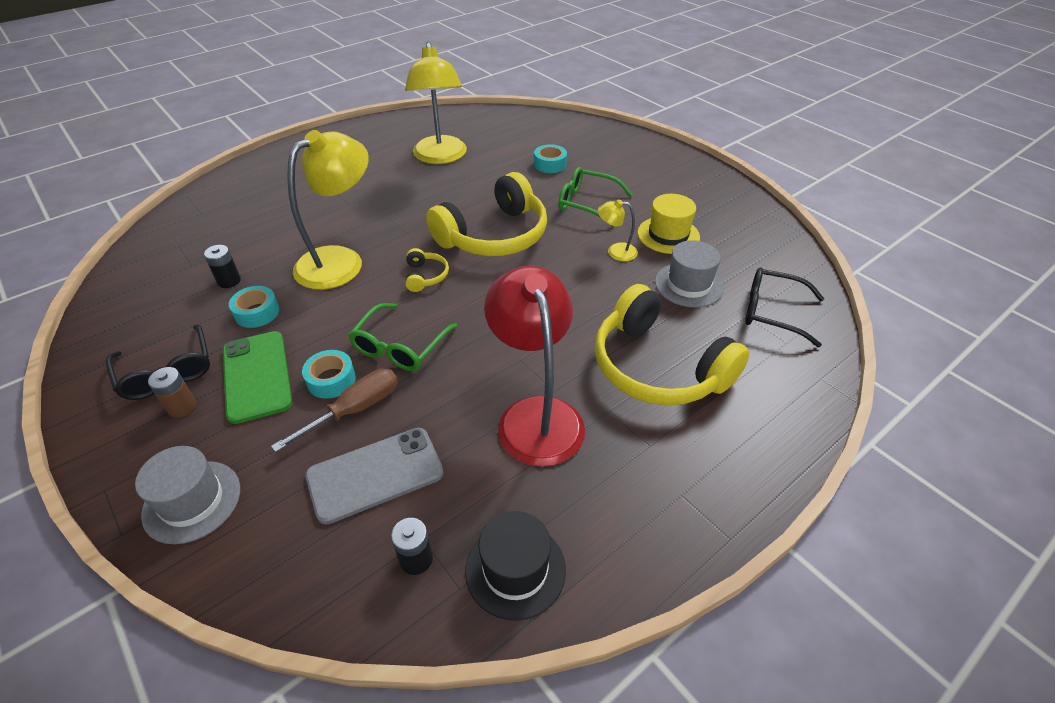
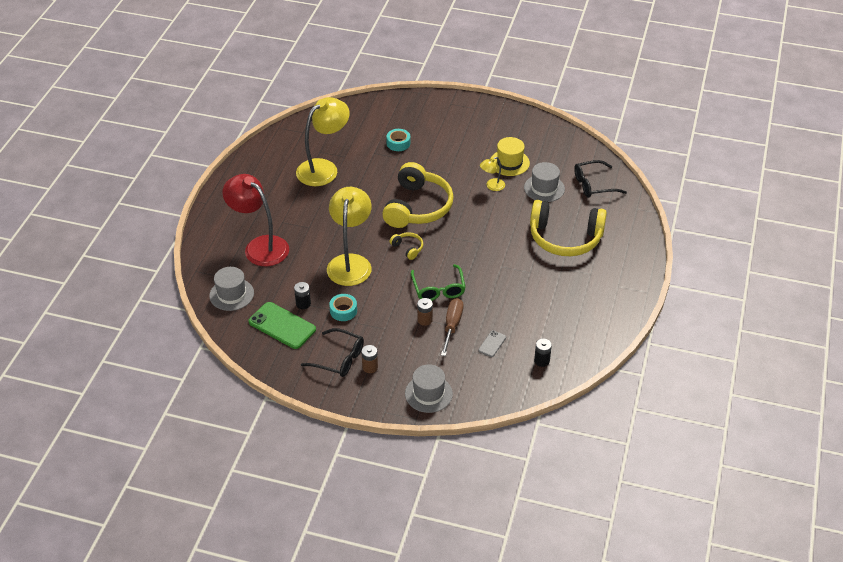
camera: 35 degrees left, 0 degrees up
green phone [223,331,292,424] -> green phone moved to [249,302,316,349]
turquoise tape [302,350,356,399] -> brown battery [417,298,433,326]
grey phone [305,428,444,525] -> grey phone [478,330,506,357], size x0.49
yellow lamp [405,42,467,164] -> yellow lamp turned 90 degrees counterclockwise [296,97,350,186]
black hat [465,511,566,620] -> none
red lamp [484,266,585,467] -> red lamp moved to [222,174,289,266]
green glasses [558,167,633,227] -> none
none -> grey hat [209,267,254,311]

